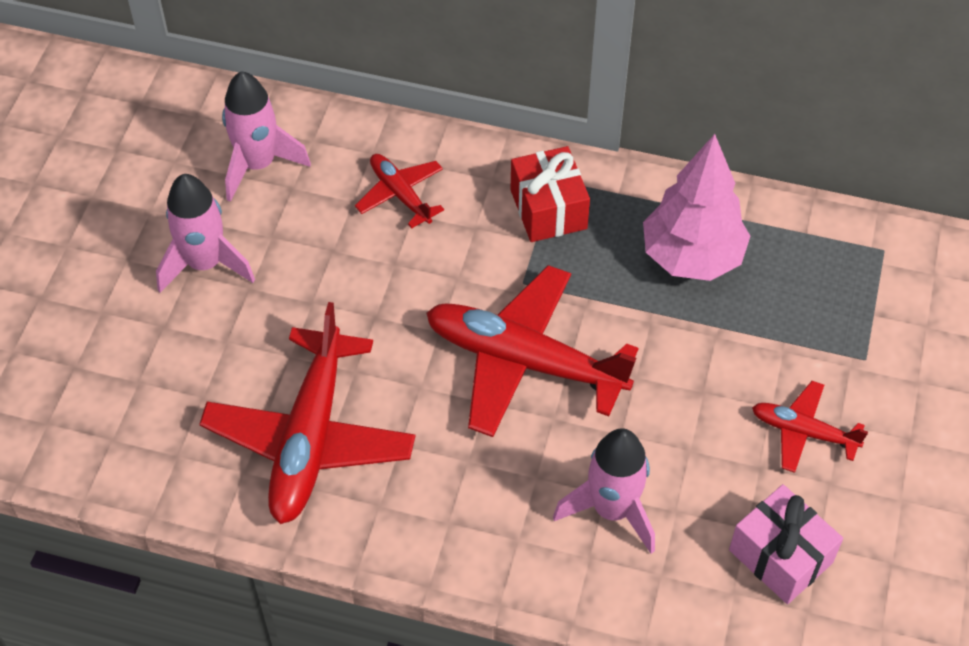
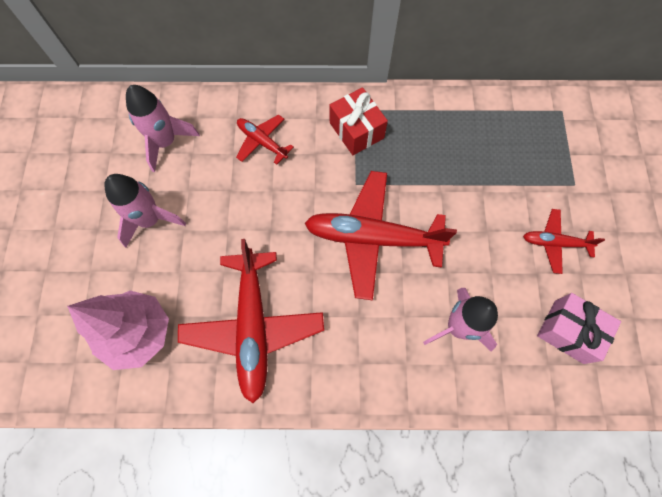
camera: 15 degrees left, 15 degrees up
pink tree [643,134,750,281] -> pink tree moved to [67,291,169,370]

